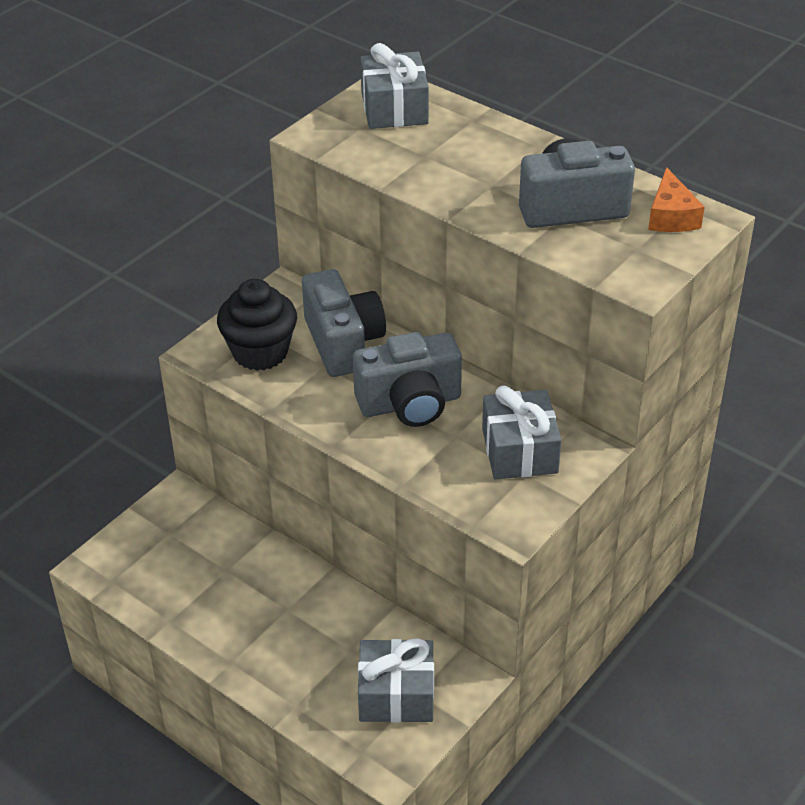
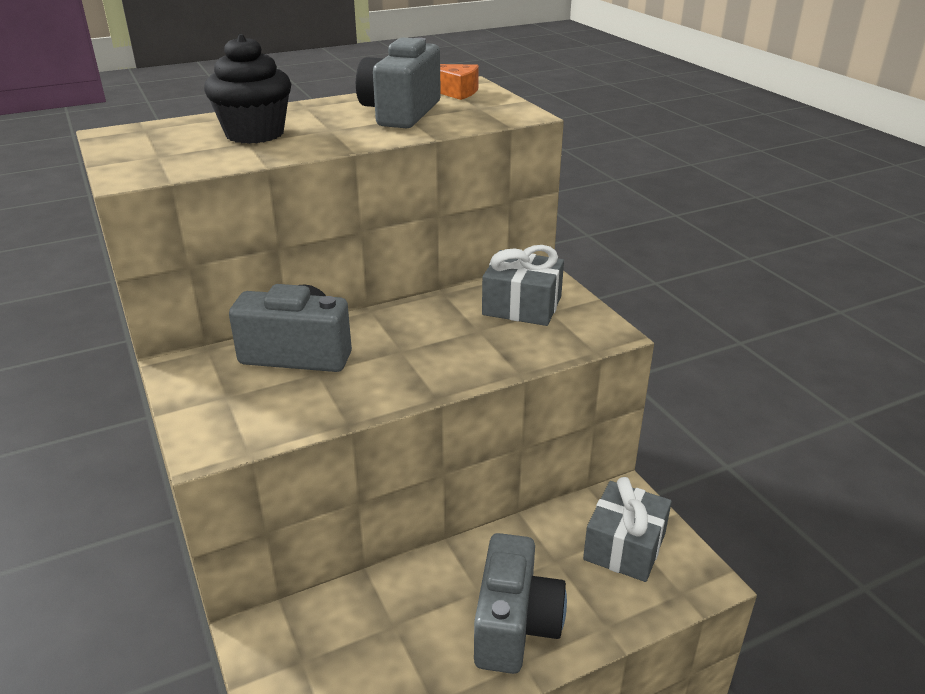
camera: 65 degrees left, 10 degrees down
black cupcake [217,279,297,371] -> black cupcake moved to [204,34,291,144]
grey camera [353,332,462,427] -> grey camera moved to [474,533,567,674]
grey gift [360,43,429,129] -> none

